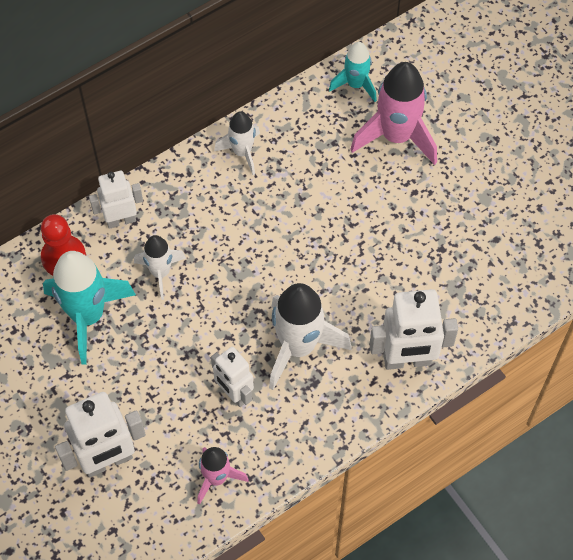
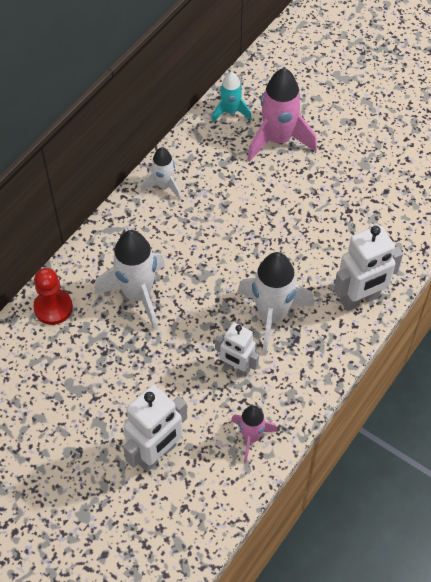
camera: 20 degrees left, 5 degrees down
turquoise rocket [43,251,136,365] -> none
white robot [89,171,143,229] -> none
white rocket [134,235,186,300] -> white rocket [95,230,165,330], size x1.74

